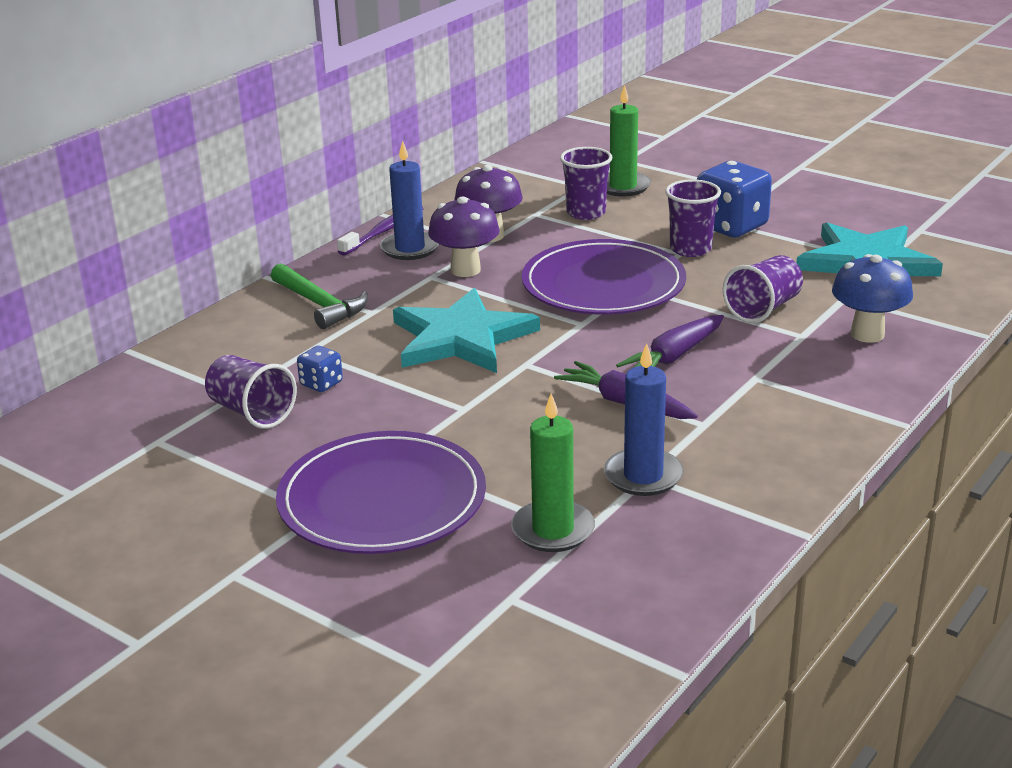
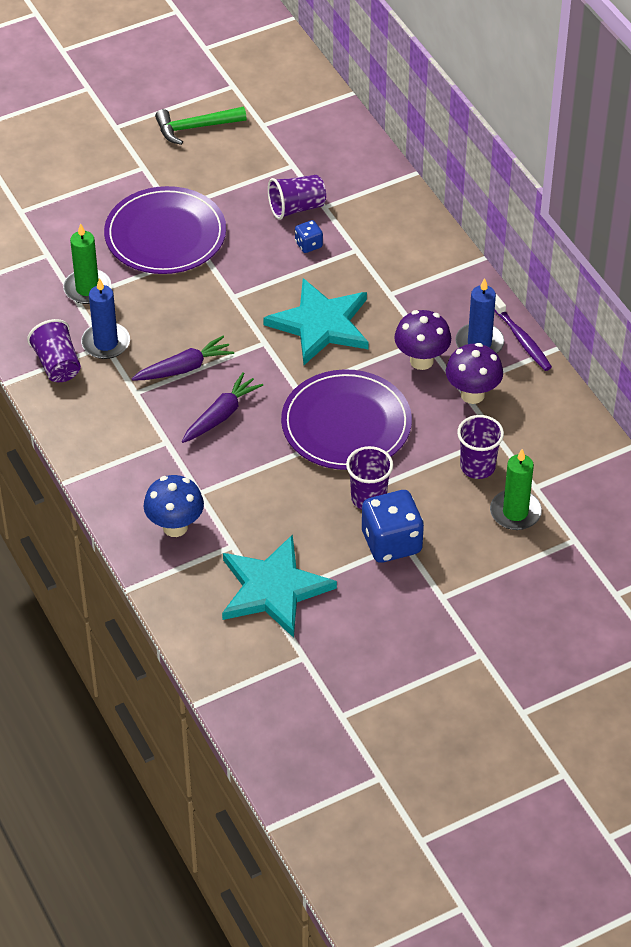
camera: 115 degrees right, 20 degrees up
green hammer [271,263,368,329] -> green hammer moved to [155,107,247,145]
purple carrot [616,315,724,368] -> purple carrot turned 60 degrees clockwise [182,372,263,443]
purple cup [723,255,803,323] -> purple cup moved to [27,319,81,382]

